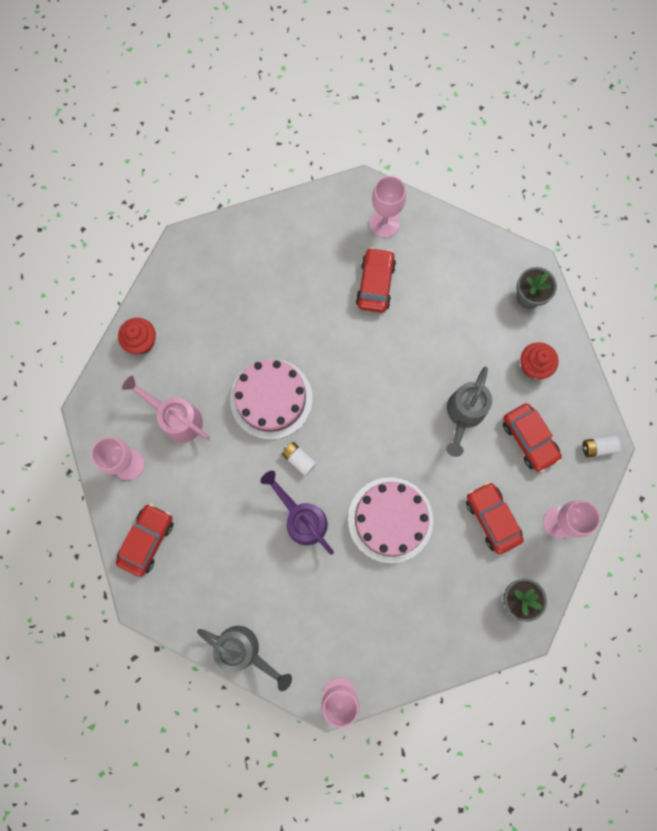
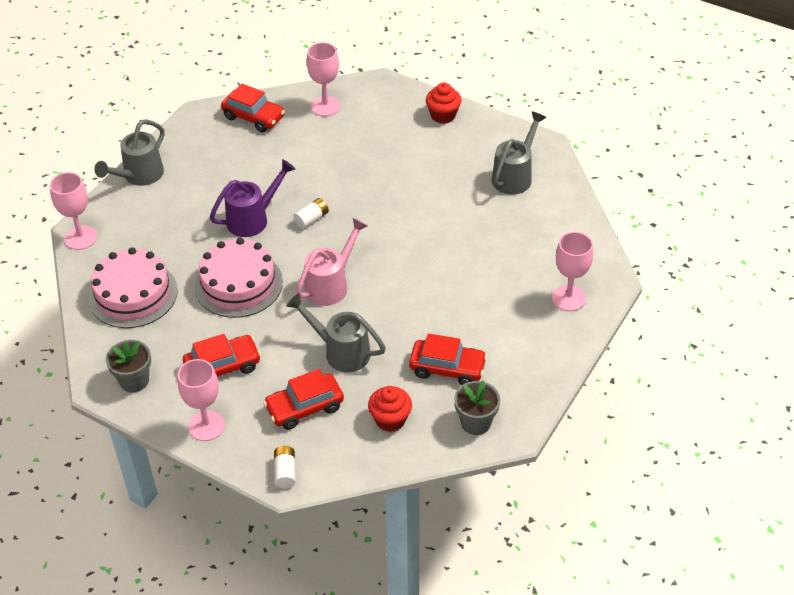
camera: 95 degrees right, 30 degrees down
pink watering can [122,376,210,443] -> pink watering can moved to [296,218,368,306]
pink cake [230,359,313,440] -> pink cake moved to [88,247,178,328]
red car [356,247,396,313] -> red car moved to [409,333,487,385]
none -> grey watering can [492,111,547,195]

